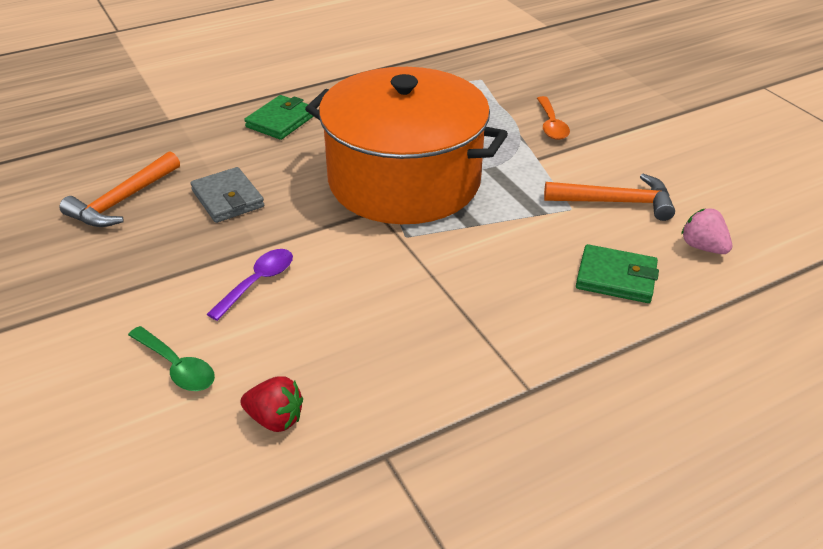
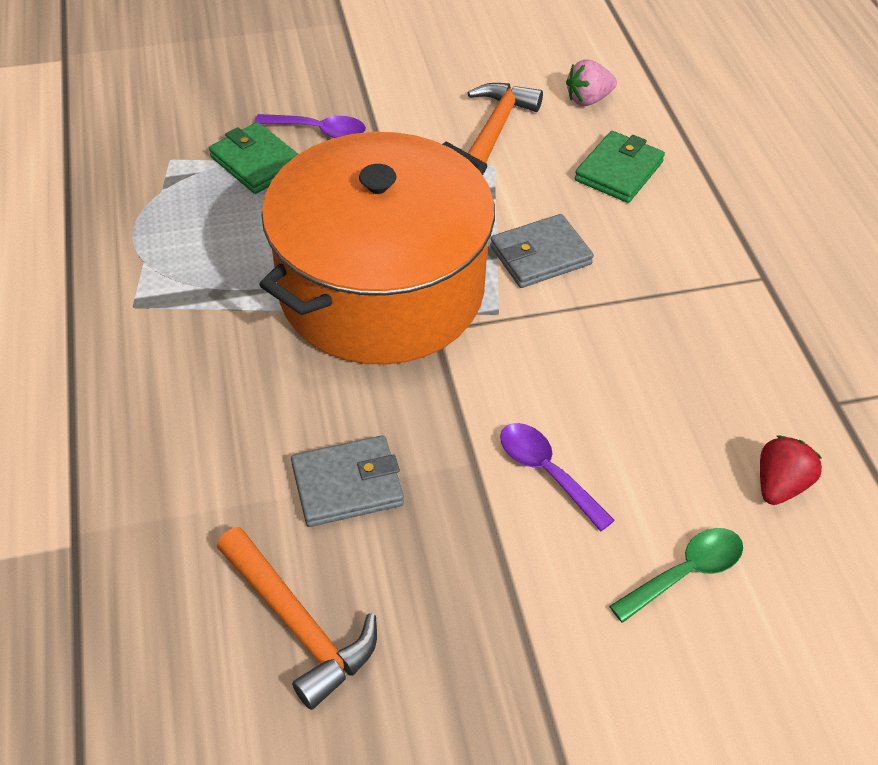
camera: 75 degrees left, 10 degrees up
green wallet [244,95,314,140] -> green wallet moved to [209,122,298,194]
orange spoon [537,96,570,140] -> purple spoon [254,114,366,138]
none -> grey wallet [490,214,594,288]

